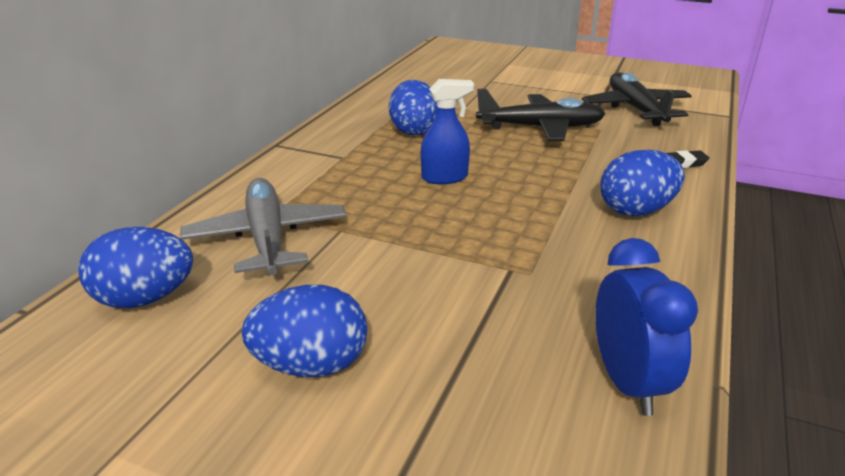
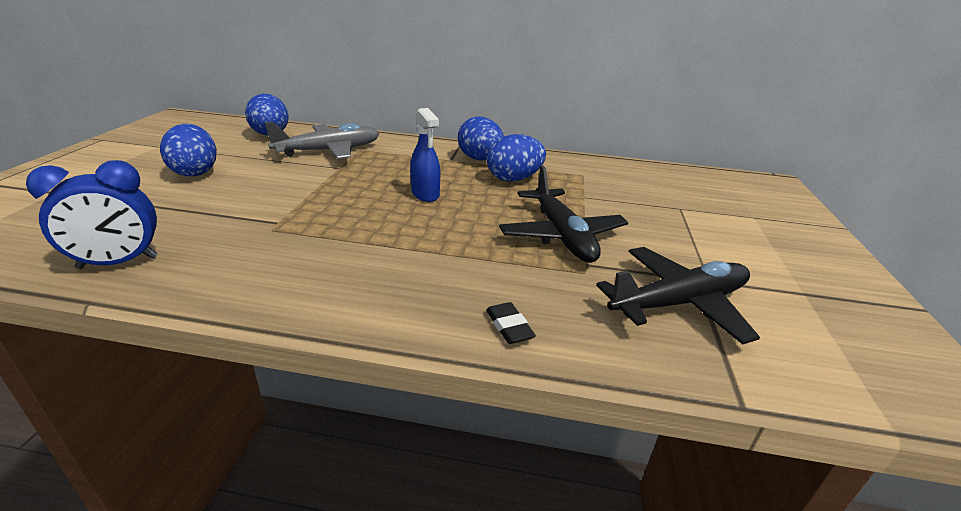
camera: 75 degrees right, 0 degrees up
blue egg [600,150,685,216] -> blue egg moved to [458,117,504,160]

